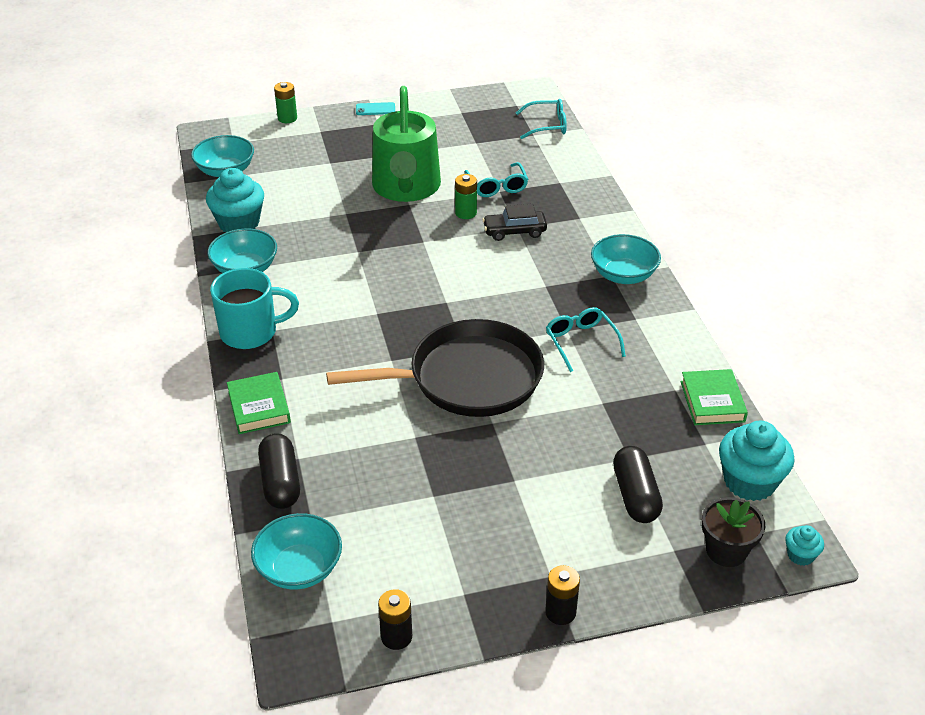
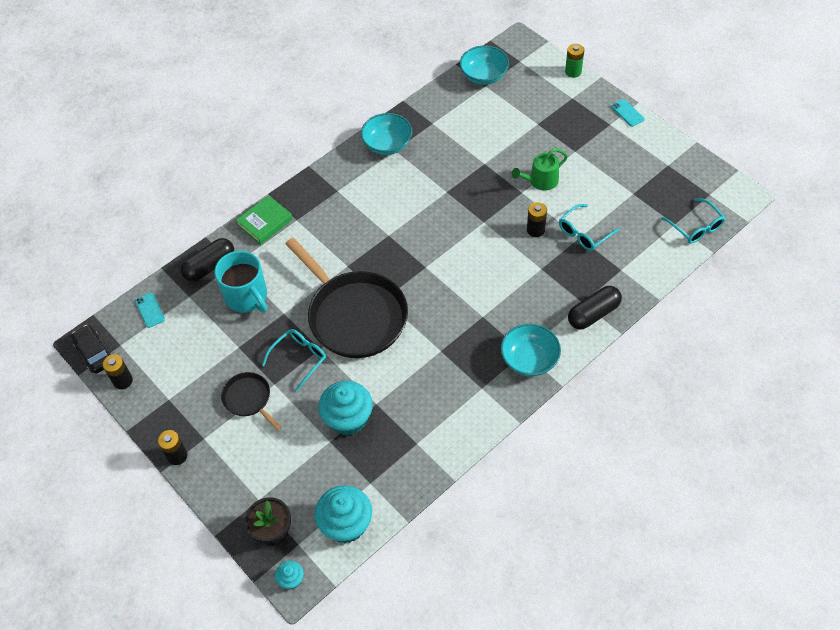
camera: 65 degrees right, 15 degrees up
turquoise cupcake [206,168,264,232] -> turquoise cupcake moved to [318,381,373,436]
turquoise mug [210,268,299,349] -> turquoise mug moved to [214,251,267,312]
turquoise bowl [251,513,342,590] -> turquoise phone [135,293,165,328]
green watering can [372,86,441,202] -> green watering can [512,149,568,191], size x0.49
green battery [455,174,477,219] -> black battery [527,202,547,237]
black car [482,204,547,241] -> black car moved to [71,325,112,374]
turquoise glasses [546,307,626,372] -> turquoise glasses moved to [262,329,326,392]
black capsule [613,446,663,523] -> black capsule moved to [568,286,622,330]
green book [681,369,748,425] -> none
none -> black pan [221,372,282,431]

